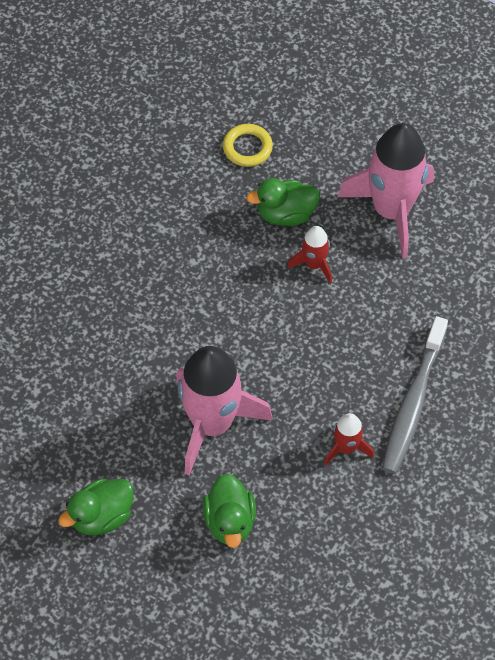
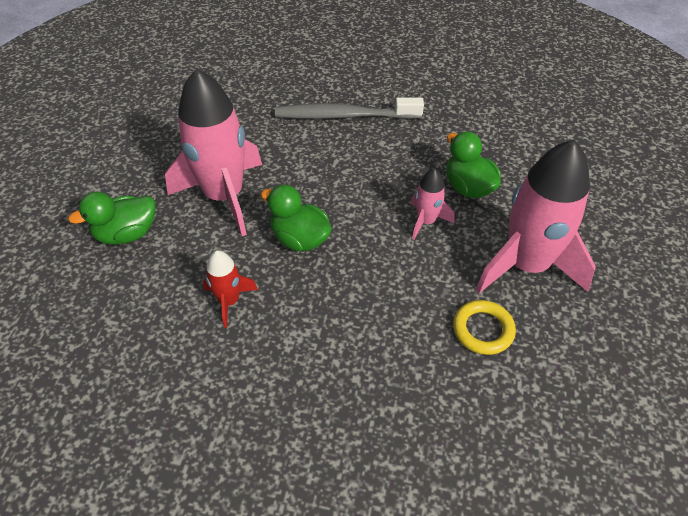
camera: 70 degrees right, 10 degrees down
green duck [58,479,134,535] -> green duck moved to [260,185,332,252]
yellow ring [223,124,273,167] -> yellow ring moved to [453,300,516,355]
red rocket [287,226,332,284] -> pink rocket [411,168,454,240]
grey toothbrush [382,316,448,474] -> grey toothbrush moved to [275,98,424,119]

